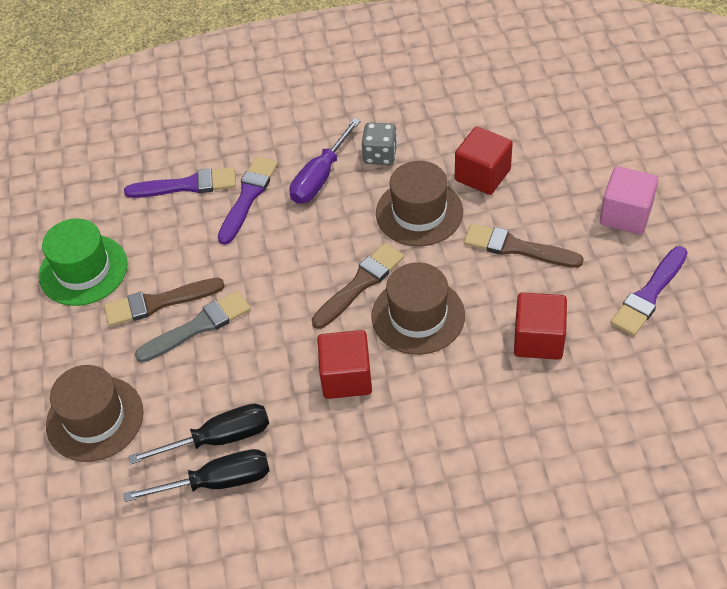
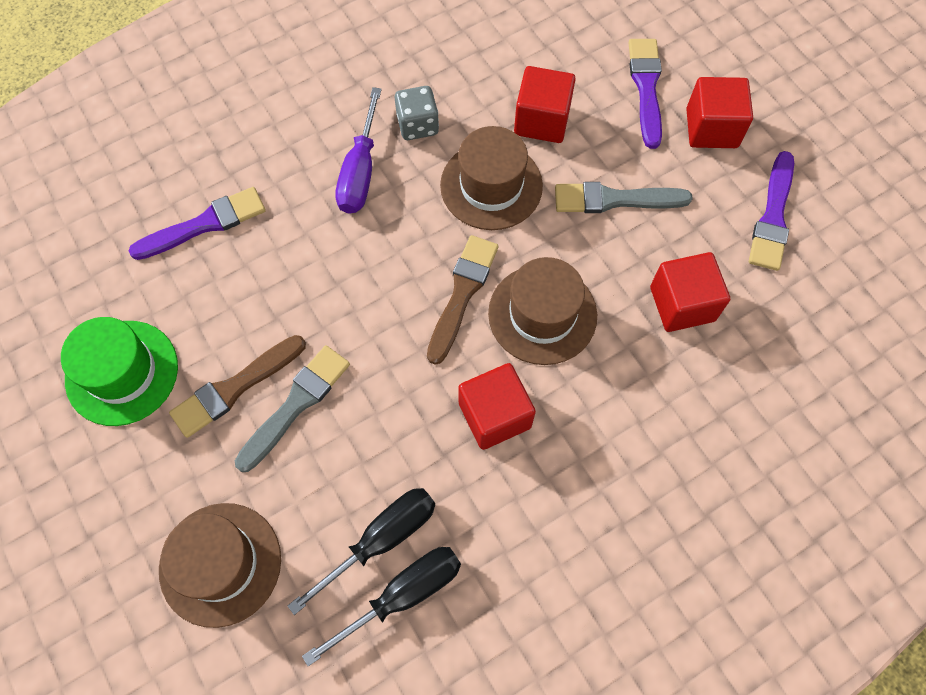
camera: 25 degrees left, 15 degrees up
purple brush [218,156,278,245] -> purple brush moved to [629,39,662,149]
brown brush [464,223,584,268] -> grey brush [555,182,693,213]
pink cube [600,166,658,235] -> red cube [686,77,753,148]

